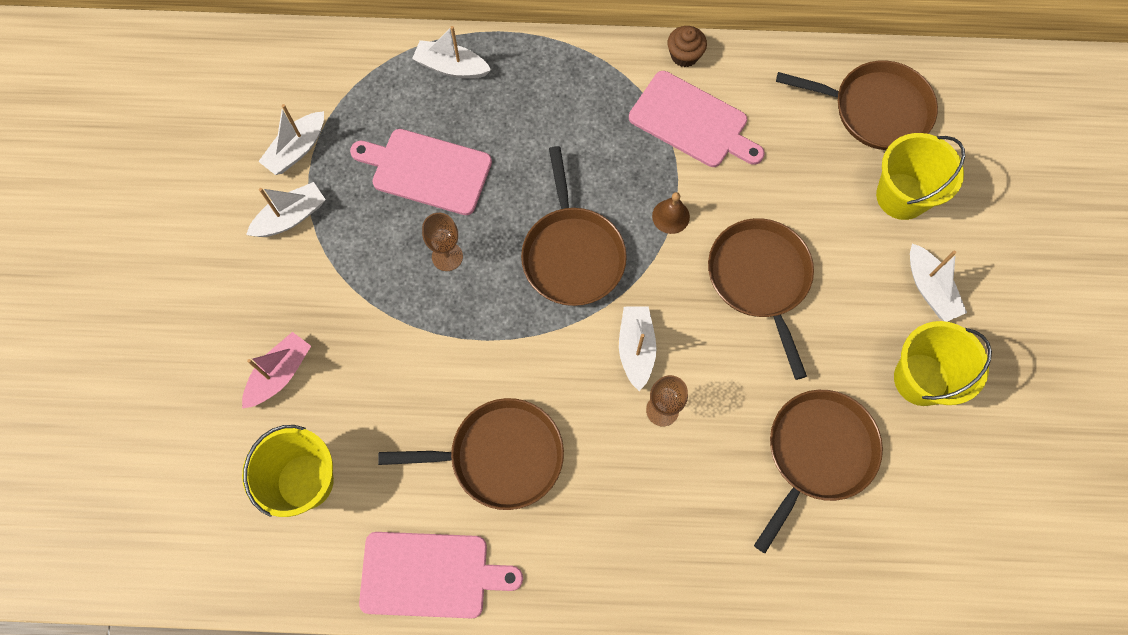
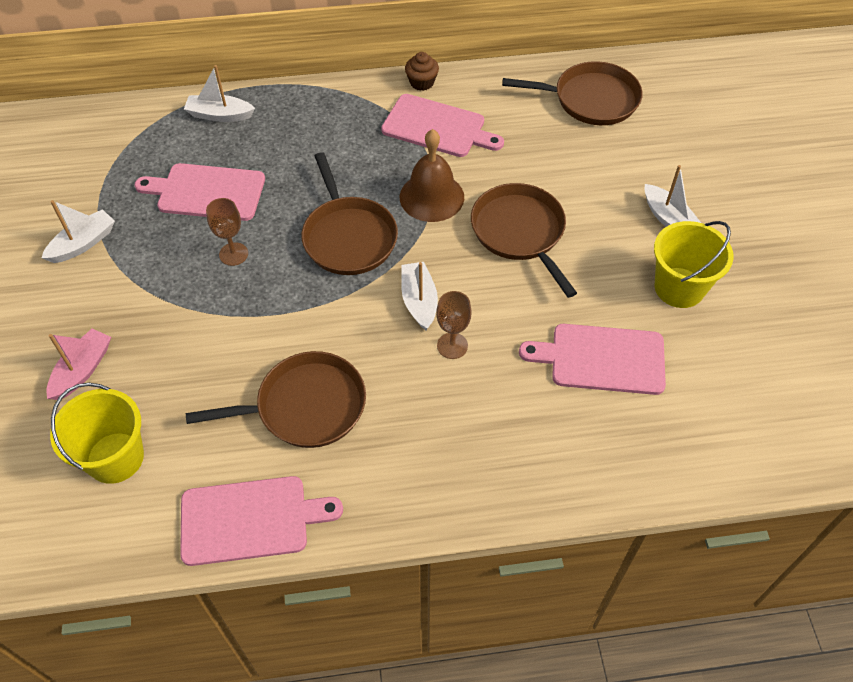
camera: 10 degrees left, 15 degrees down
white boat [258,104,324,175] -> none
brown bell [652,192,690,234] -> brown bell [400,129,464,222], size x1.92
brown pan [754,390,883,553] -> pink cutting board [519,324,666,395]
yellow bucket [876,133,965,220] -> none

